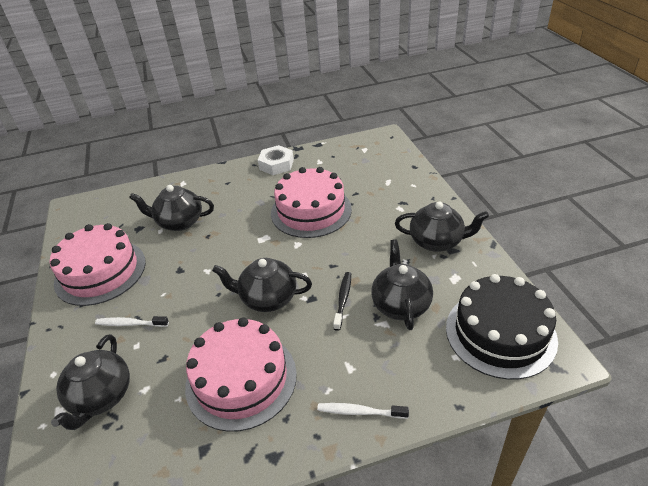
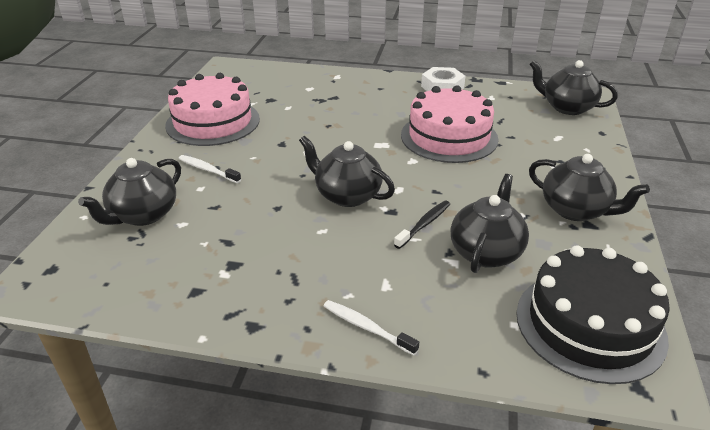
camera: 25 degrees right, 5 degrees down
black teapot [129,185,214,231] -> black teapot moved to [530,60,618,115]
pink cake [185,317,297,432] -> none

